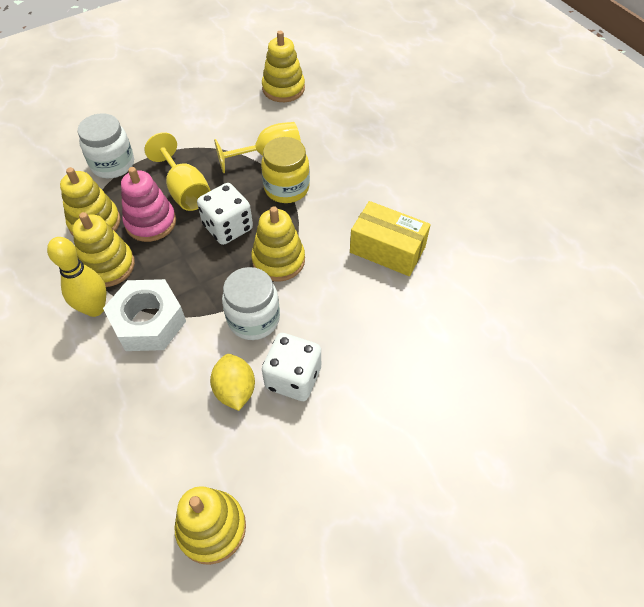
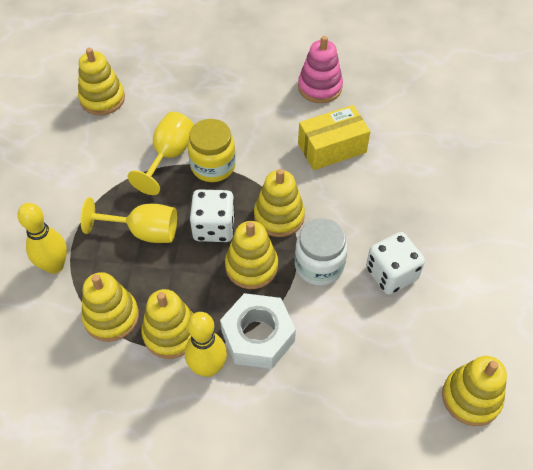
camera: 50 degrees left, 0 degrees up
white jar [77,113,134,178] -> yellow bowling pin [18,203,67,274]
pink stacking toy [121,167,176,242] -> pink stacking toy moved to [298,36,343,103]
yellow lemon [210,354,255,411] -> none
none -> yellow stacking toy [225,221,278,289]

